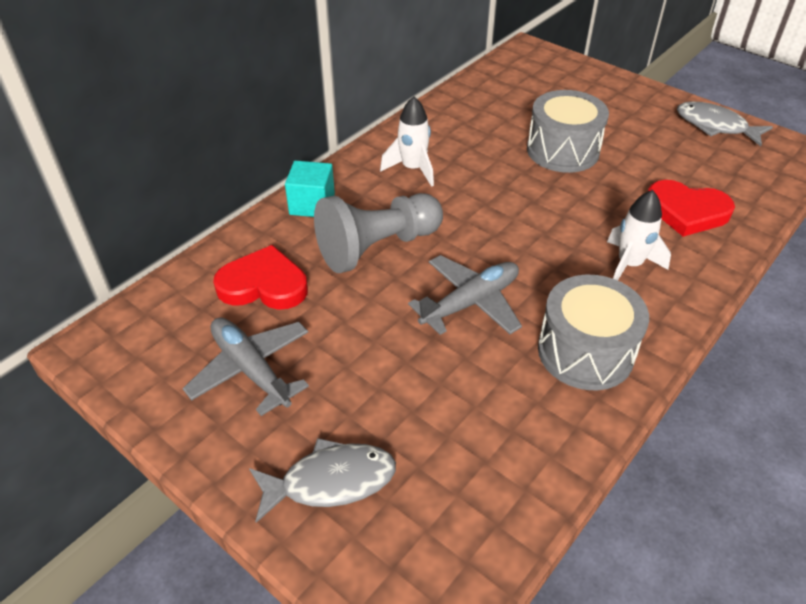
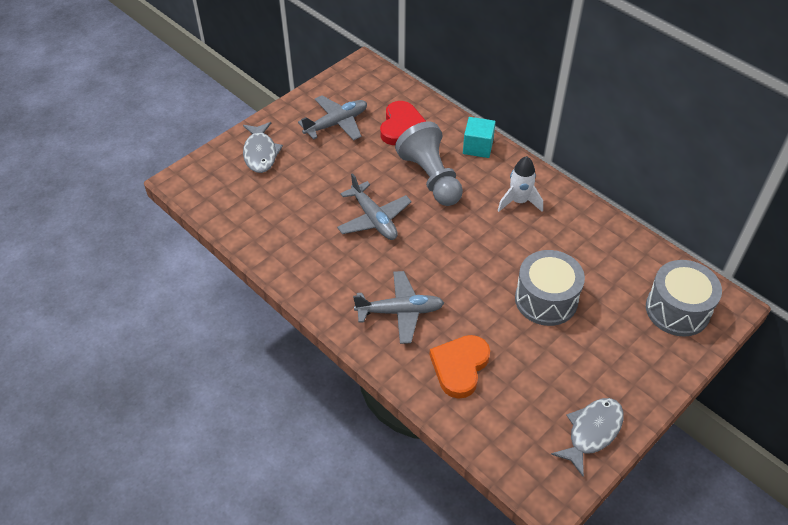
camera: 95 degrees right, 5 degrees up
grey drum [538,275,649,390] -> grey drum moved to [646,260,722,337]
white rocket [607,190,671,280] -> grey plane [353,271,444,344]
red heart [648,180,735,237] -> orange heart [430,335,490,399]

